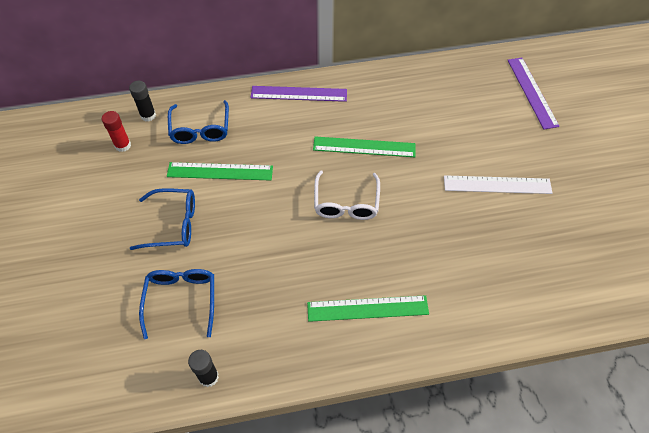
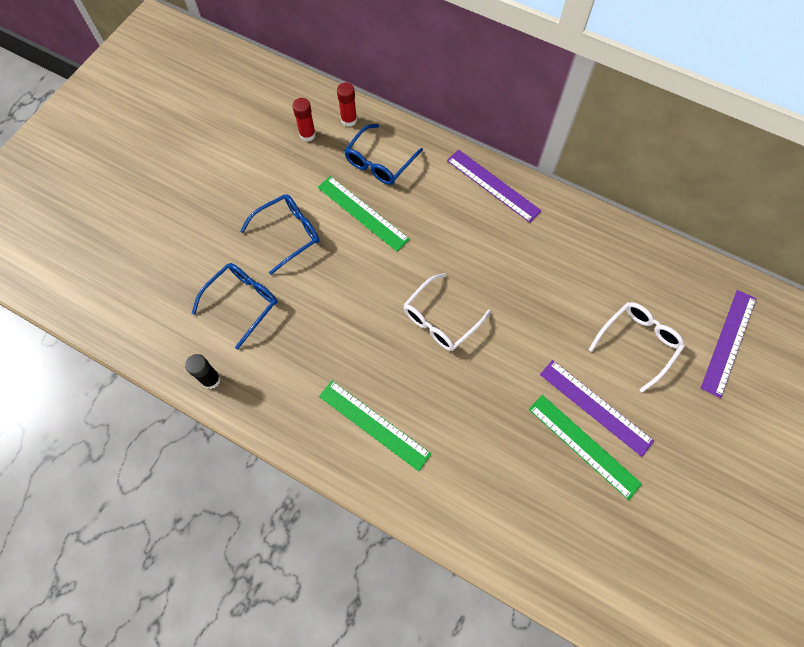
camera: 40 degrees right, 10 degrees up
black glue stick [129,81,156,121] -> red glue stick [337,83,357,127]
blue glasses [130,188,195,250] -> blue glasses turned 75 degrees counterclockwise [240,194,320,275]
green ruler [313,136,416,157] -> green ruler moved to [529,395,642,500]
white ruler [444,175,553,194] -> purple ruler [540,360,654,457]
none -> white glasses [589,302,685,393]

